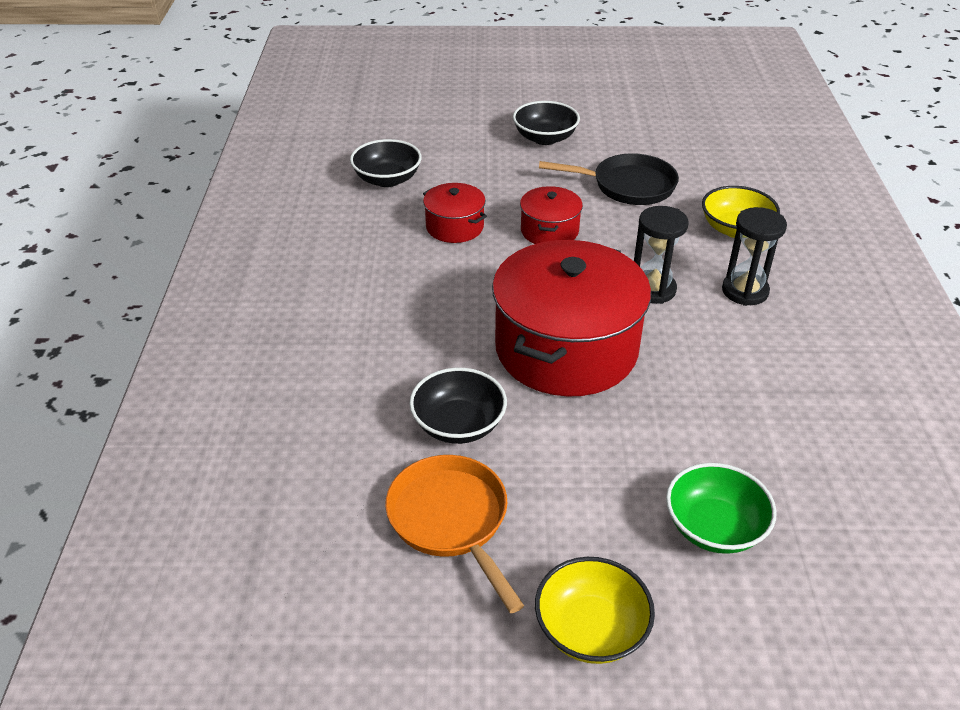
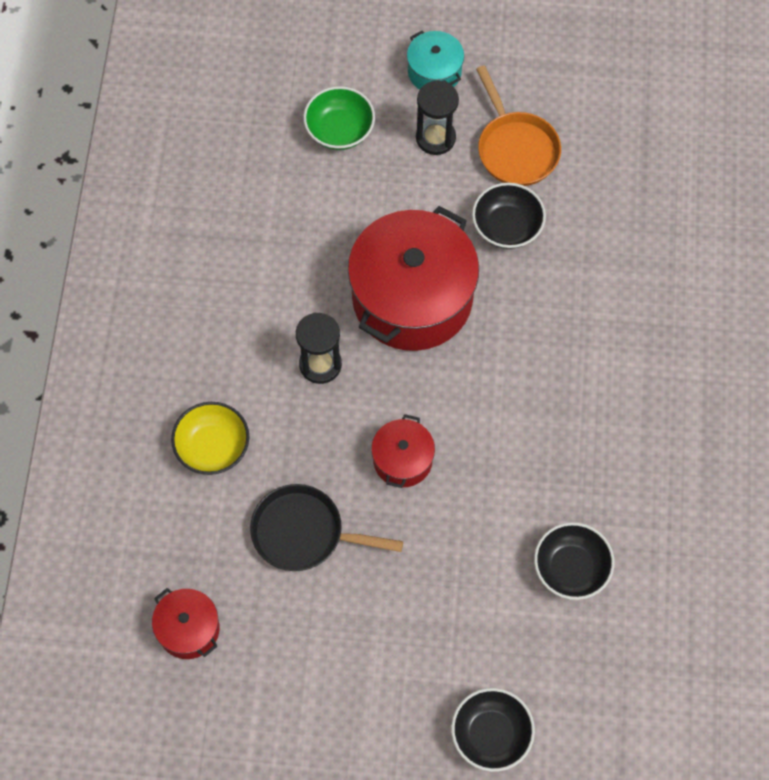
camera: 175 degrees left, 25 degrees up
red pot [423,183,487,243] -> red pot moved to [152,588,219,659]
black bowl [513,101,580,145] -> black bowl moved to [451,688,535,772]
yellow bowl [535,557,655,664] -> turquoise pot [407,30,464,90]
black hourglass [722,207,787,306] -> black hourglass moved to [416,80,459,155]

